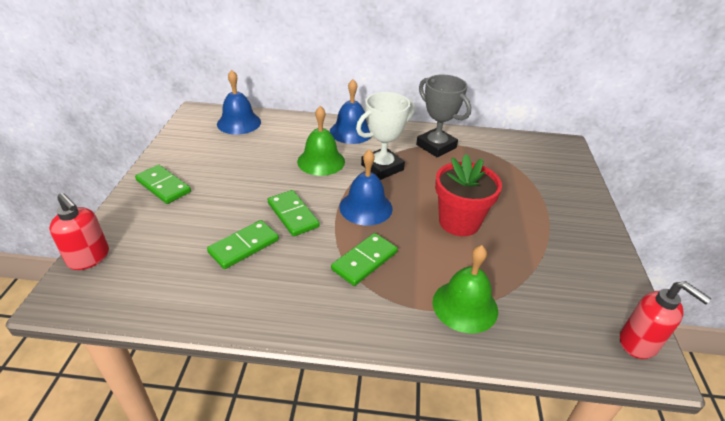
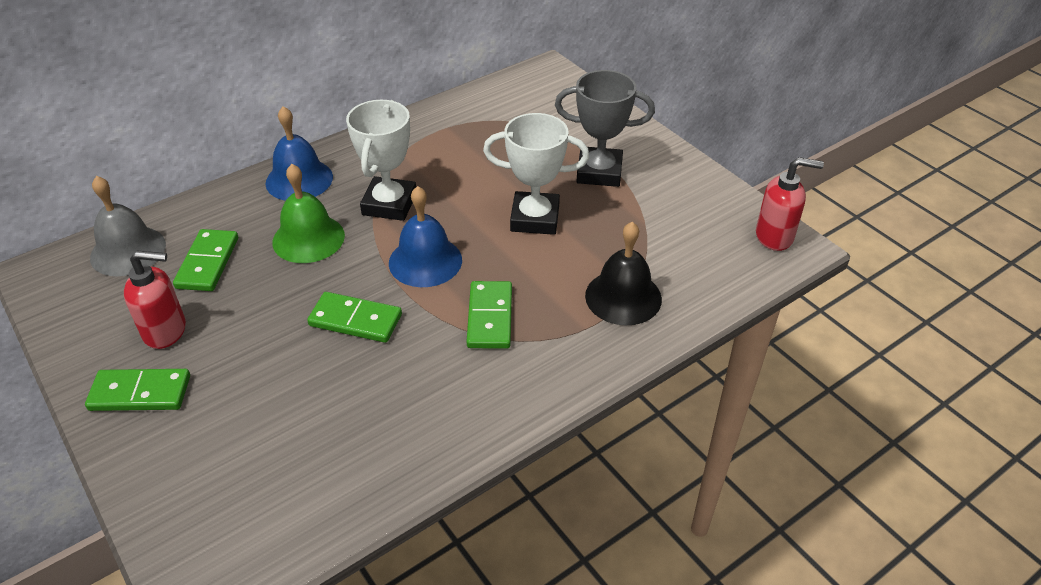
camera: 40 degrees left, 5 degrees up
red soap dispenser [49,193,109,270] -> red soap dispenser moved to [124,251,186,349]
green domino [207,220,279,269] -> green domino moved to [173,229,238,291]
blue bell [217,70,261,135] -> grey bell [90,176,166,276]
grey trophy [416,75,471,157] -> grey trophy moved to [555,70,655,187]
green bell [433,245,498,333] -> black bell [585,222,662,325]
red flower pot [435,154,502,236] -> white trophy [483,113,589,235]

